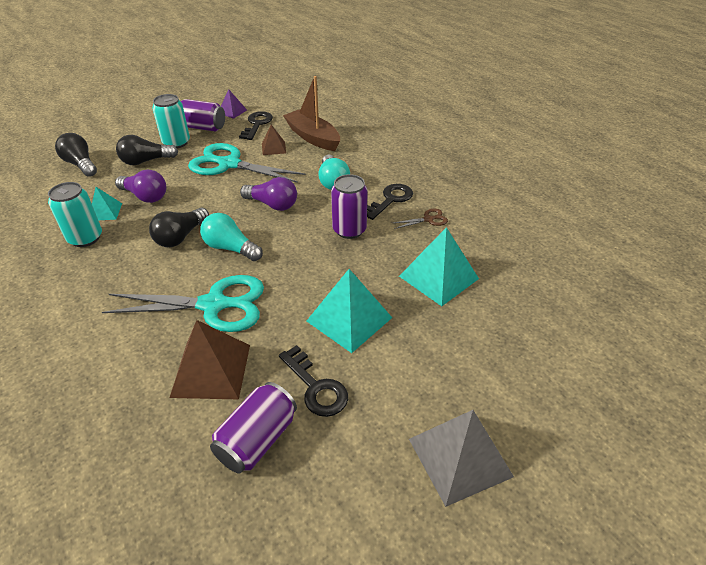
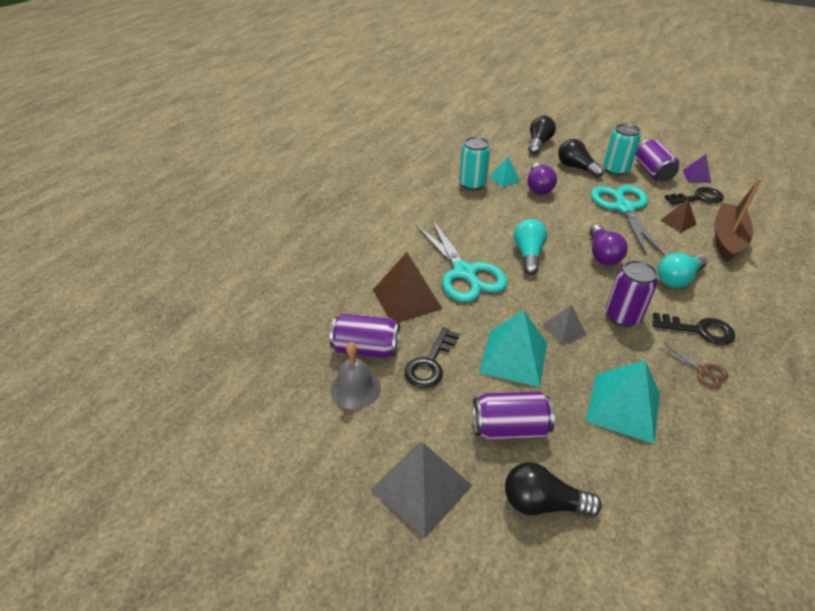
camera: 65 degrees right, 0 degrees up
black light bulb [149,208,209,247] -> black light bulb moved to [505,462,602,517]
none -> grey bell [330,342,381,409]
none -> purple can [473,391,555,440]
none -> grey pyramid [543,305,586,345]

